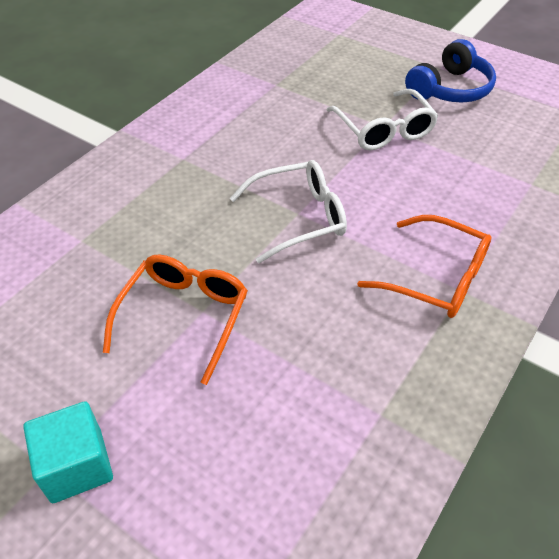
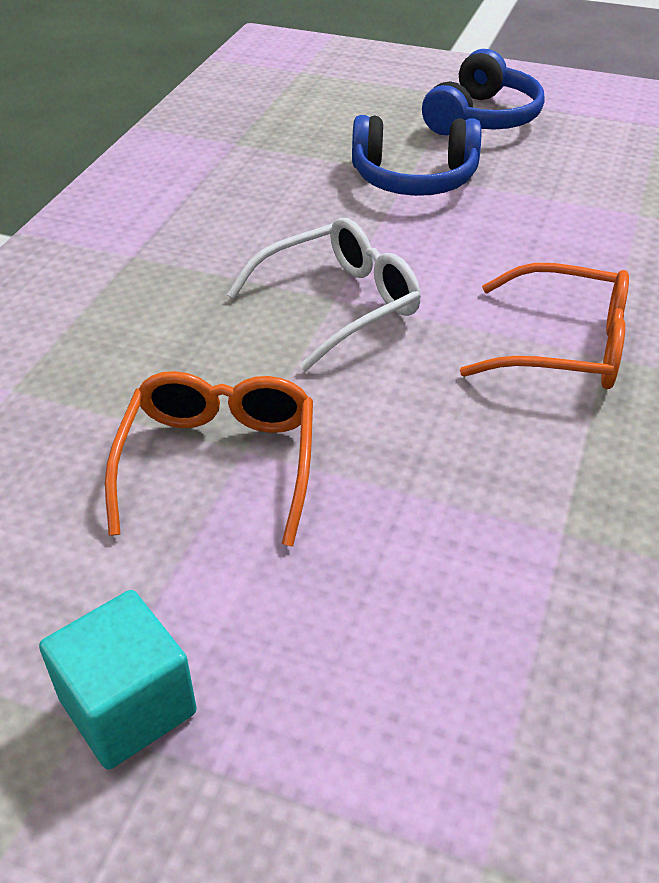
camera: 15 degrees left, 5 degrees down
white glasses [327,89,438,150] -> blue headphones [352,115,481,196]

